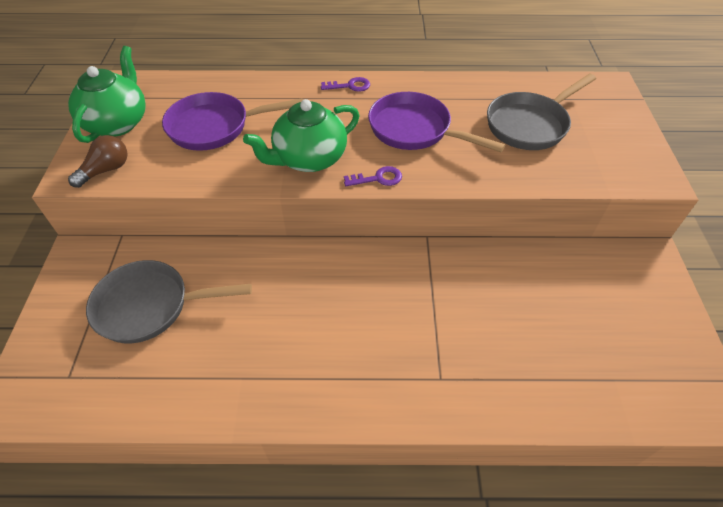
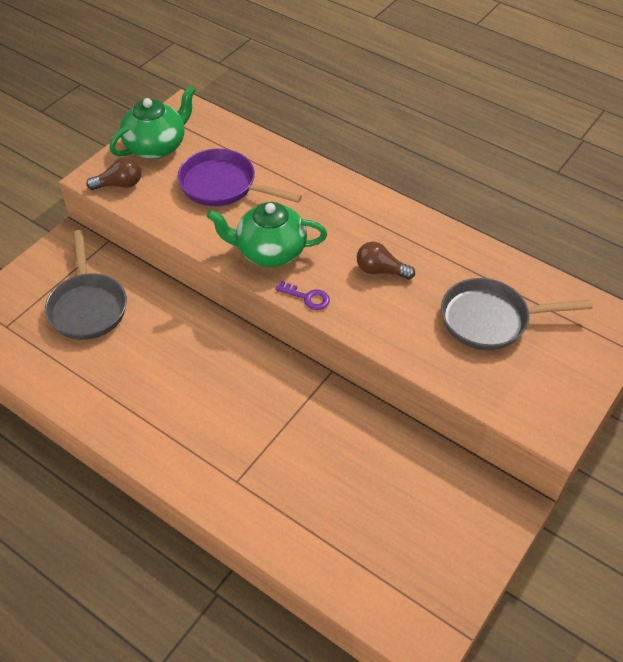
camera: 35 degrees right, 0 degrees up
grey pan [86,260,252,344] -> grey pan turned 135 degrees counterclockwise [45,230,127,340]
purple key [321,77,370,92] -> none
purple pan [368,92,505,152] -> brown light bulb [357,242,415,280]

